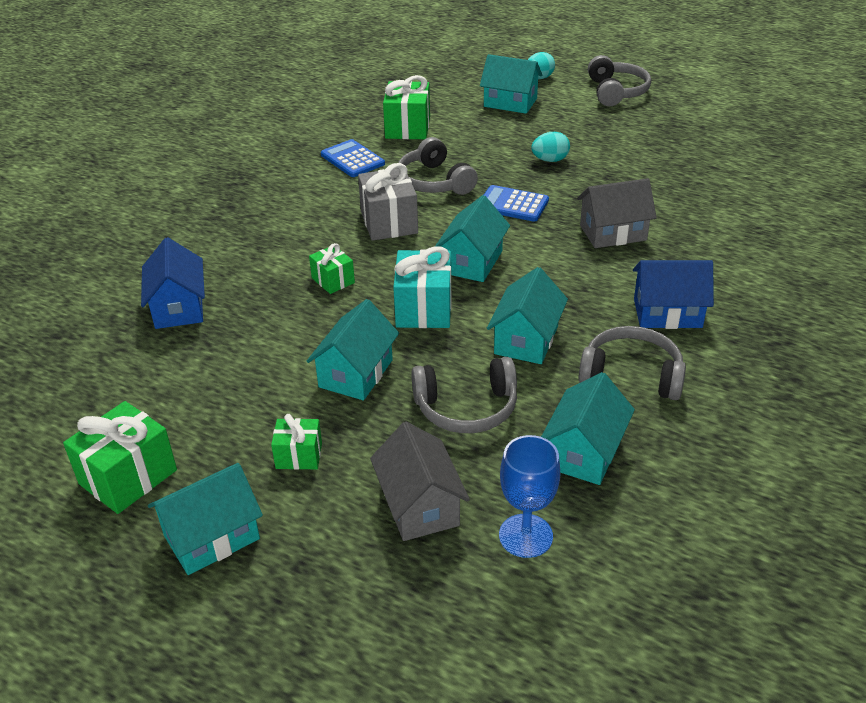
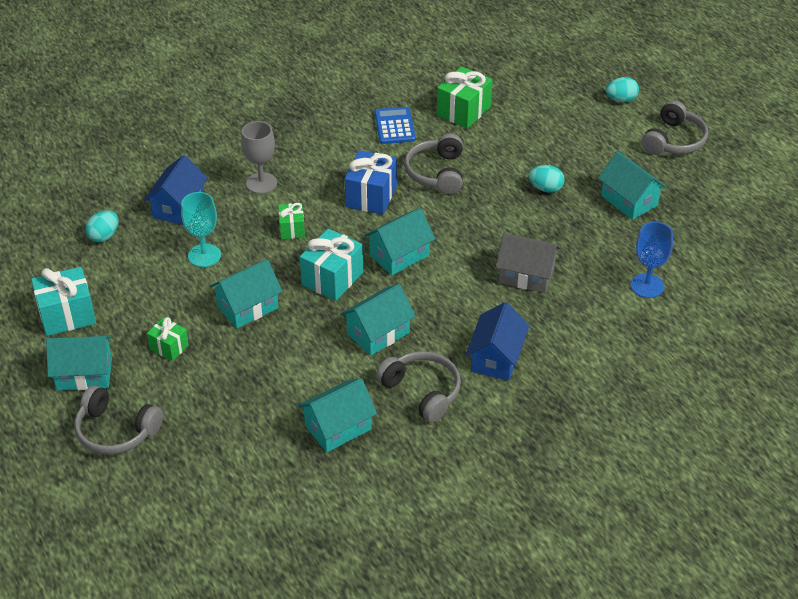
camera: 30 degrees right, 5 degrees up
green gift [63,401,177,514] -> turquoise gift [31,267,96,336]
grey gift [358,163,418,241] -> blue gift [345,150,397,215]
grey house [370,422,470,541] -> none
grey headphones [411,357,517,433] -> grey headphones moved to [74,385,163,454]
turquoise house [480,54,542,114] -> turquoise house moved to [598,151,667,220]
blue calculator [484,185,549,222] -> none
blue goblet [499,435,560,558] -> blue goblet moved to [630,222,673,298]
blue house [633,260,714,329] -> blue house turned 75 degrees clockwise [466,302,529,381]
none -> turquoise egg [85,210,119,242]
none -> turquoise goblet [181,192,221,267]
none -> grey goblet [241,121,277,194]

